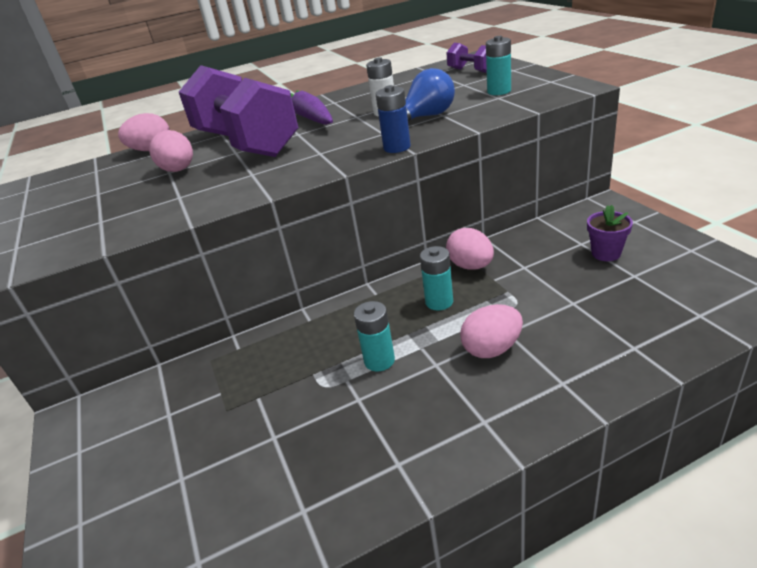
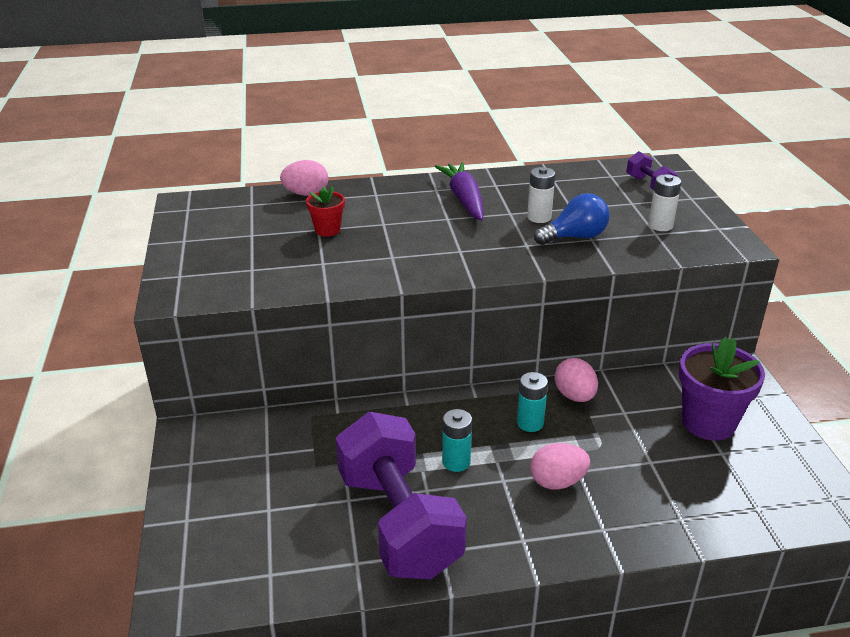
camera: 10 degrees right, 0 degrees up
pink egg [149,130,193,172] -> red flower pot [306,186,345,237]
purple dumbbell [179,65,298,157] -> purple dumbbell moved to [336,412,467,579]
blue battery [376,85,411,153] -> none
turquoise battery [486,36,511,95] -> white battery [648,175,681,231]
purple flower pot [587,205,633,261] -> purple flower pot [679,337,765,441], size x1.89

